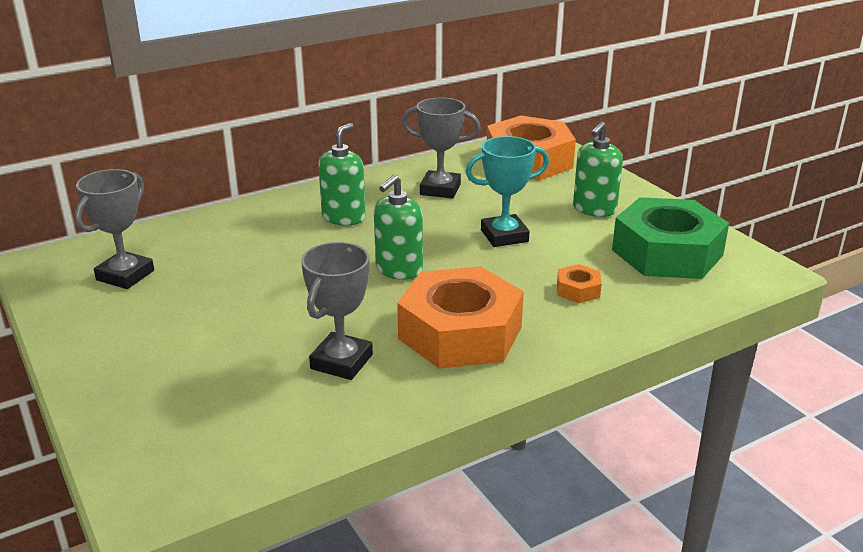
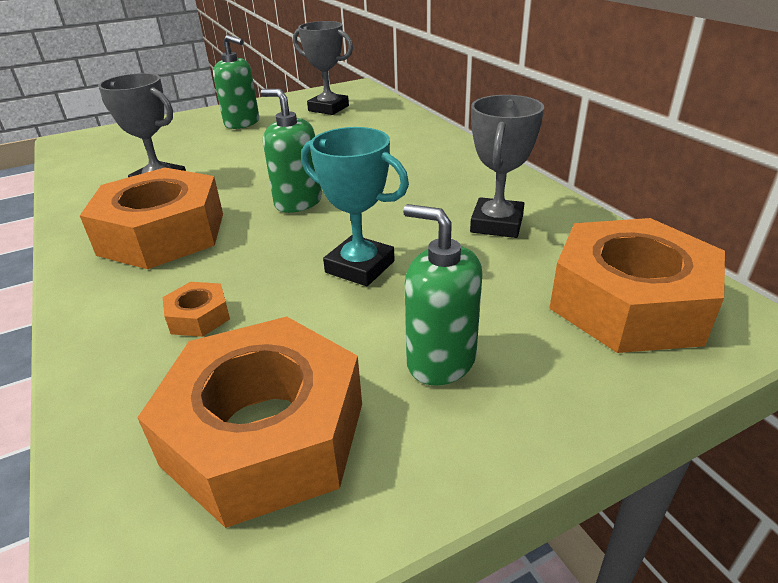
camera: 95 degrees right, 5 degrees up
green soap dispenser [318,123,366,226] -> green soap dispenser moved to [213,35,259,129]
turquoise trophy [466,136,549,247] -> turquoise trophy turned 45 degrees counterclockwise [301,127,409,286]
green nut [612,197,729,279] -> orange nut [137,317,362,528]

